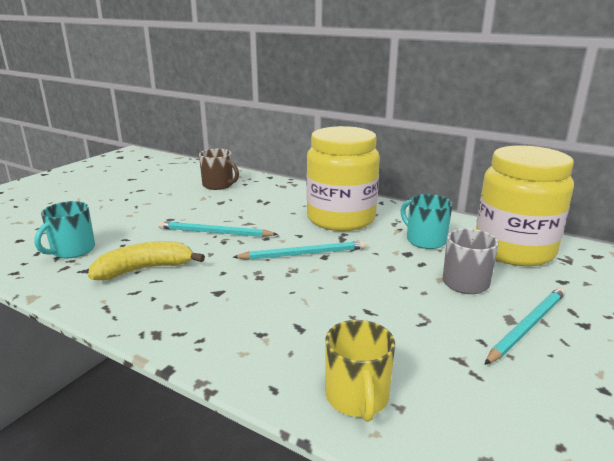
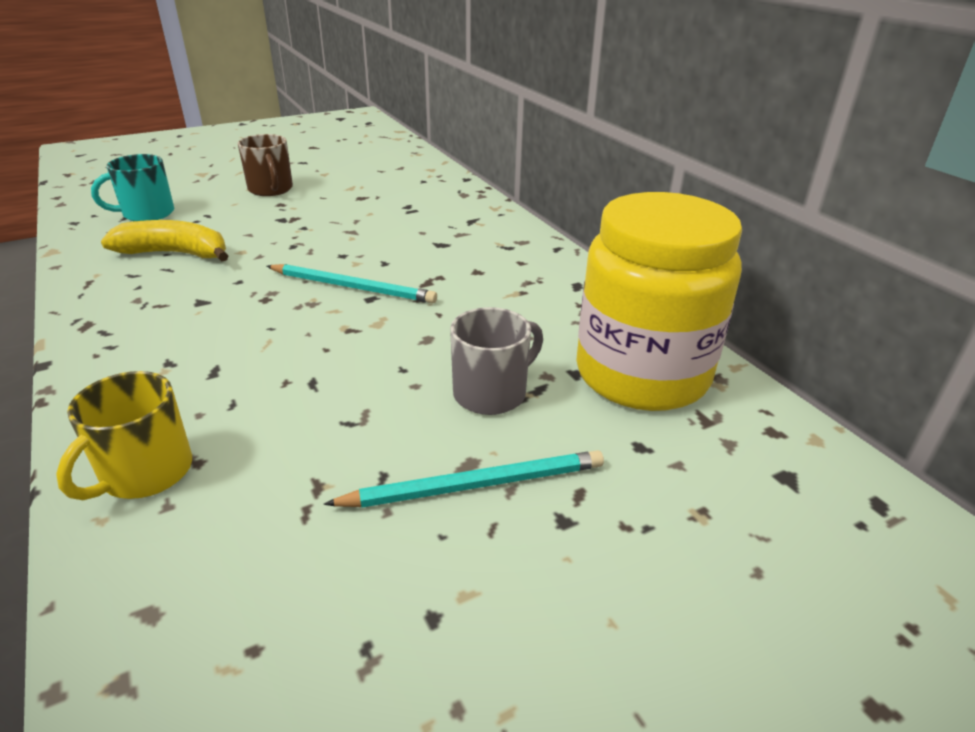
camera: 30 degrees right, 10 degrees up
turquoise pencil [158,221,278,237] -> none
brown mug [199,149,239,190] -> brown mug moved to [238,134,293,196]
yellow jar [307,126,380,231] -> none
turquoise mug [400,194,453,249] -> none

